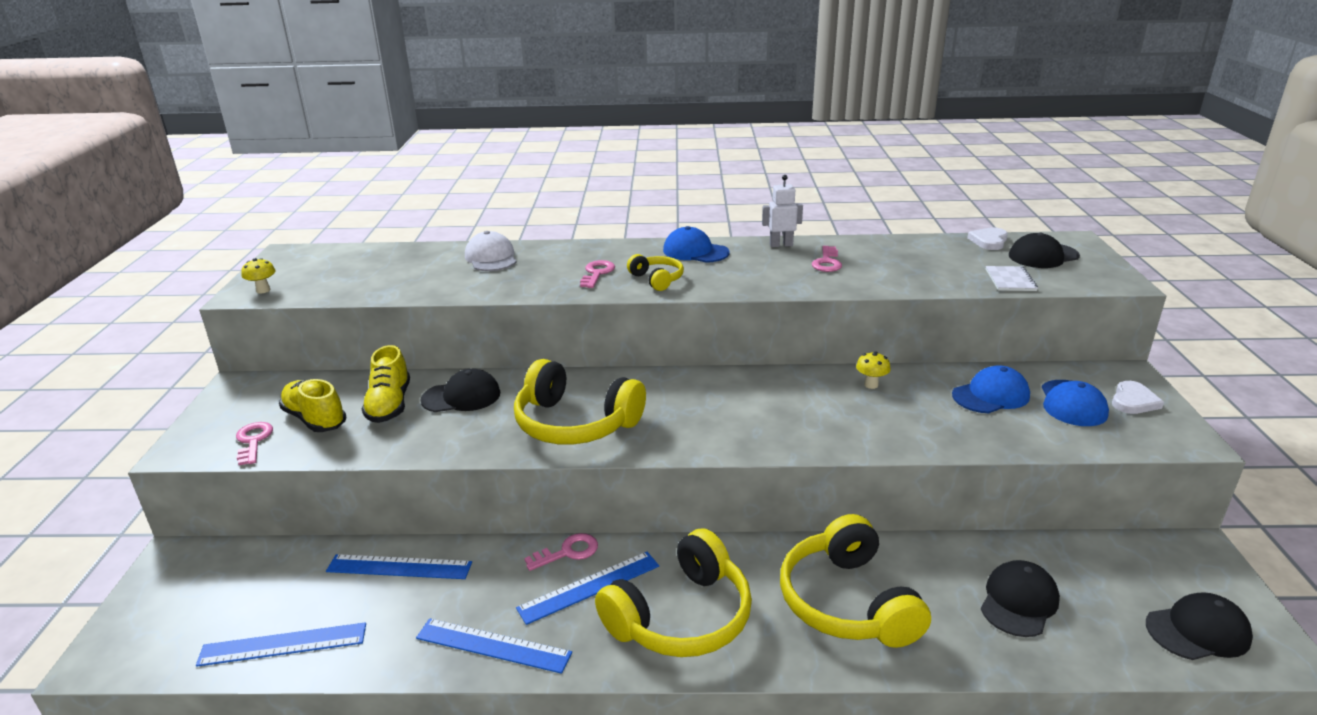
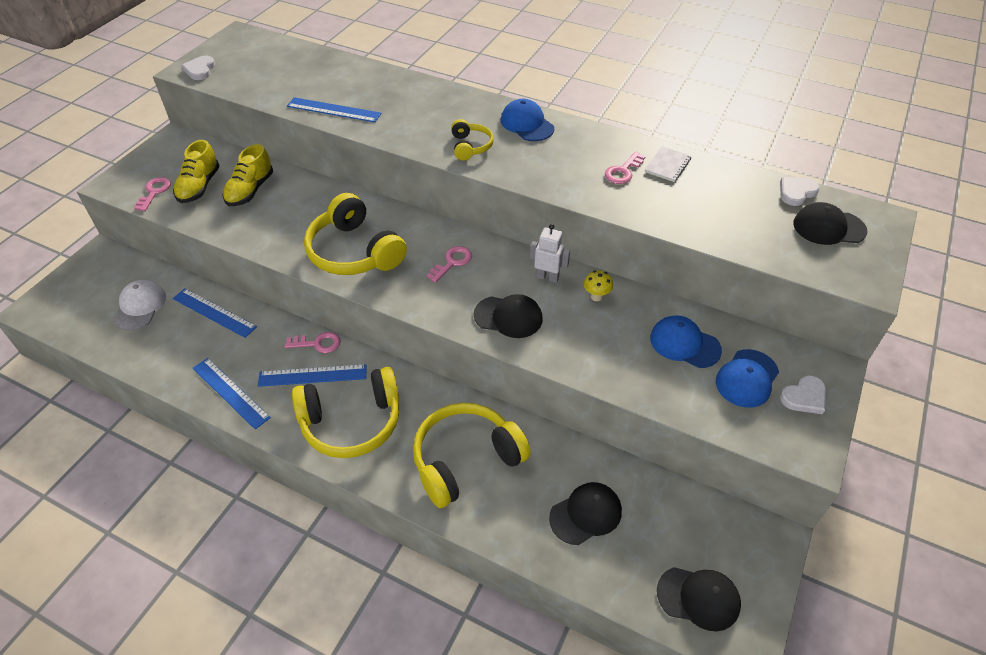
camera: 25 degrees right, 20 degrees up
blue ruler [196,622,366,667] -> blue ruler moved to [287,97,381,122]
yellow mushroom [241,258,276,294] -> white heart [182,56,215,80]
yellow shoe [279,379,346,432] -> yellow shoe turned 150 degrees counterclockwise [173,140,219,203]
black cap [420,368,500,412] -> black cap moved to [474,294,543,338]
white cap [465,231,517,271] -> white cap moved to [113,280,166,330]
pink key [580,260,615,288] -> pink key moved to [427,246,472,283]
white robot [762,175,803,247] -> white robot moved to [530,224,570,283]
yellow headphones [780,514,931,648] -> yellow headphones turned 45 degrees clockwise [413,403,531,508]
blue cap [952,365,1030,413] -> blue cap turned 150 degrees counterclockwise [650,315,722,368]
white notebook [986,266,1038,291] -> white notebook moved to [645,146,692,182]

